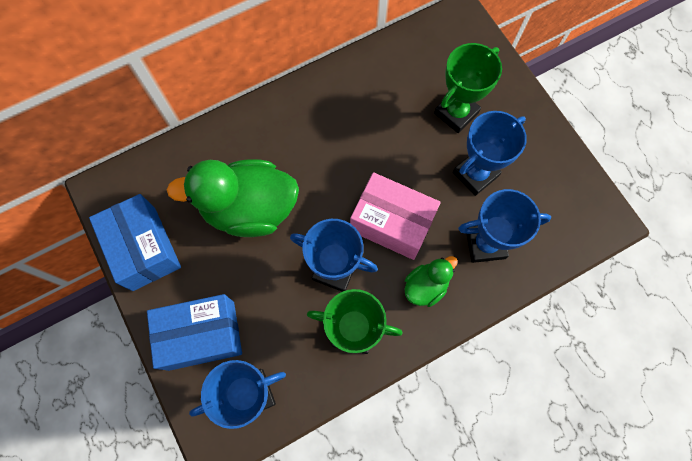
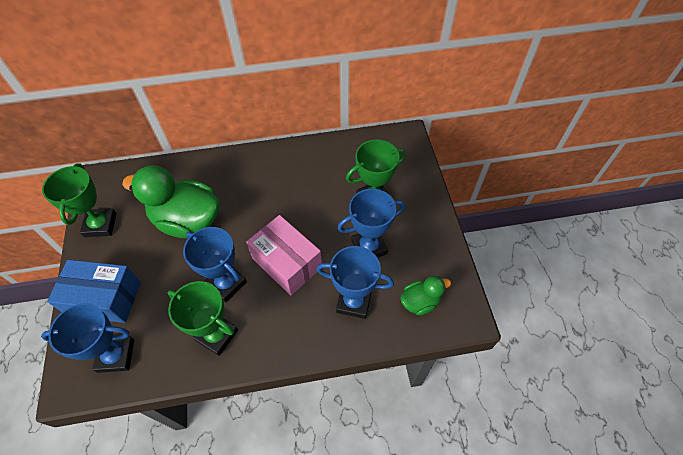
camera: 20 degrees right, 15 degrees down
blue box [89,194,181,291] -> green trophy [42,164,117,237]
green duck [405,256,458,307] -> green duck moved to [400,276,451,315]

